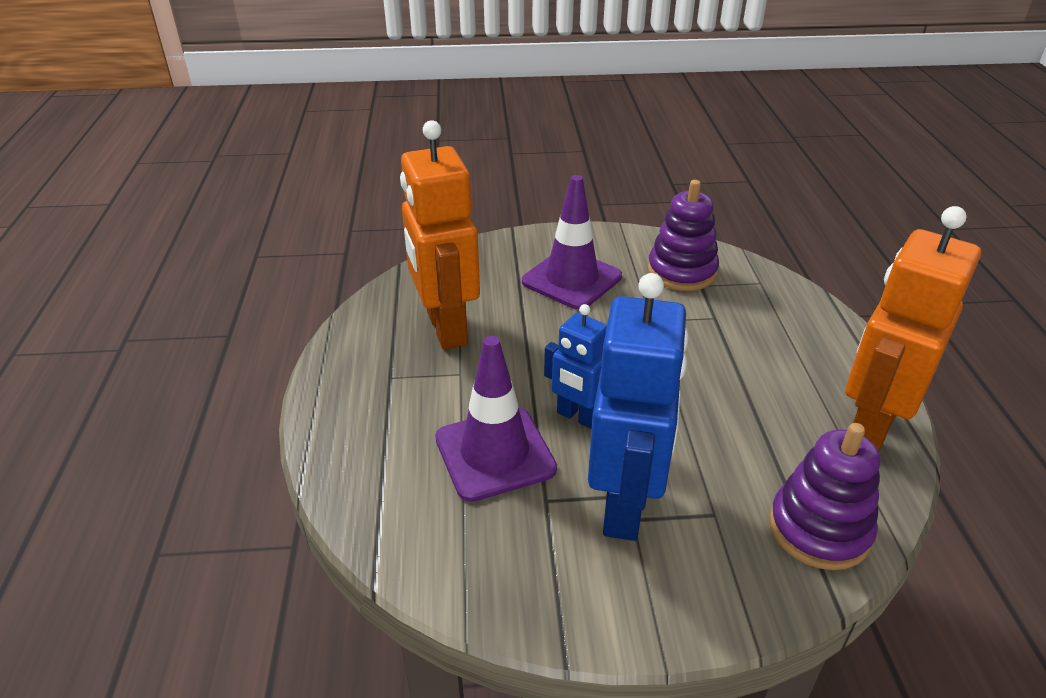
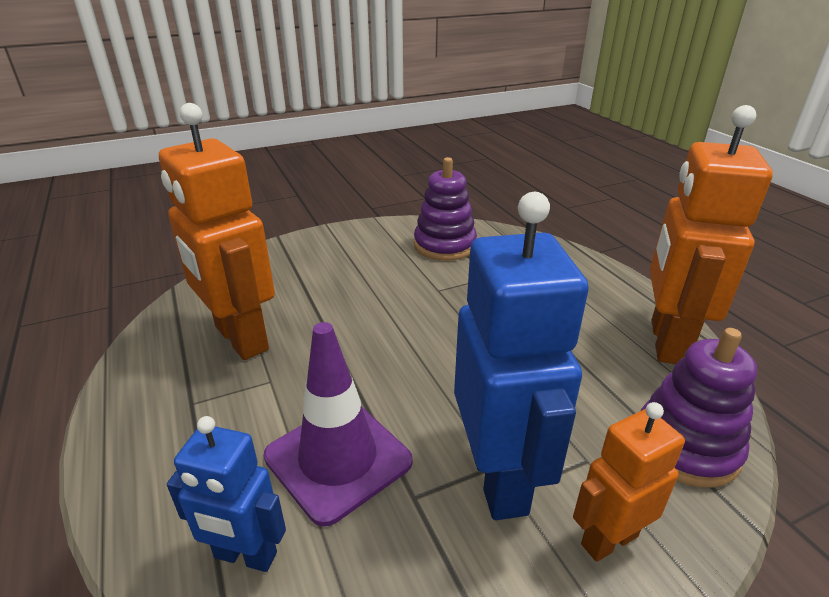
camera: 20 degrees left, 5 degrees down
purple traffic cone [522,175,622,310] -> none
blue robot [544,304,607,429] -> blue robot moved to [167,416,286,572]
none -> orange robot [573,402,685,562]

